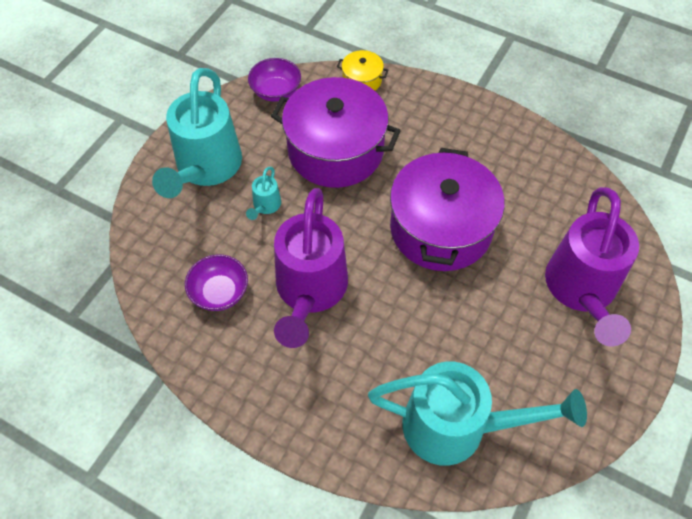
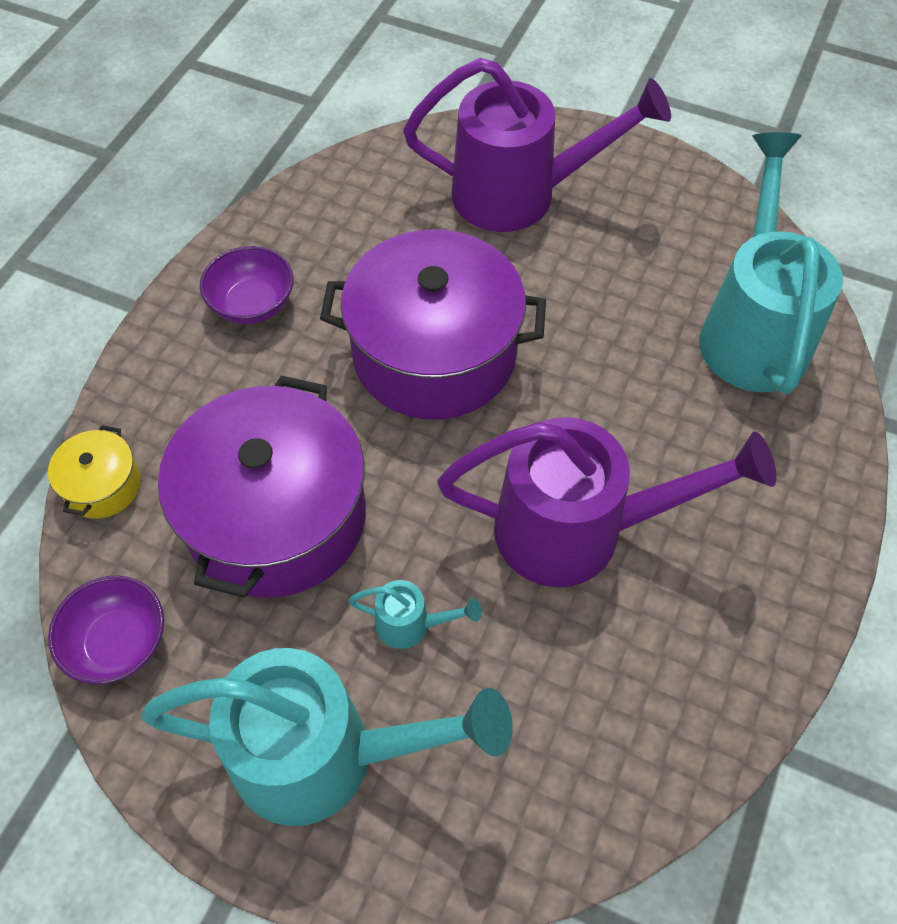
camera: 95 degrees left, 0 degrees up
purple bowl [185,254,248,311] -> purple bowl moved to [200,246,294,324]

